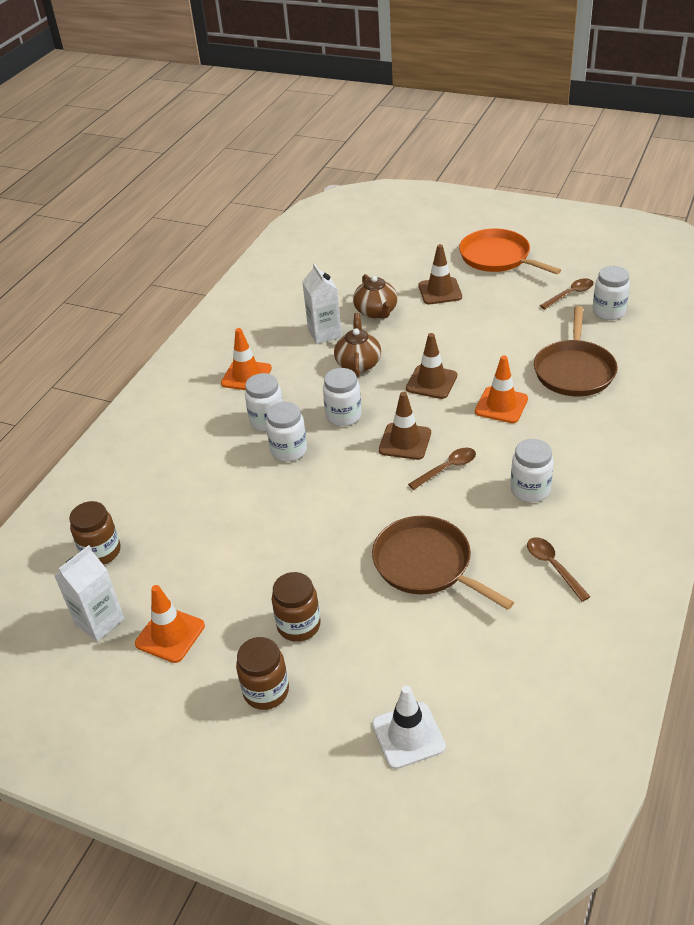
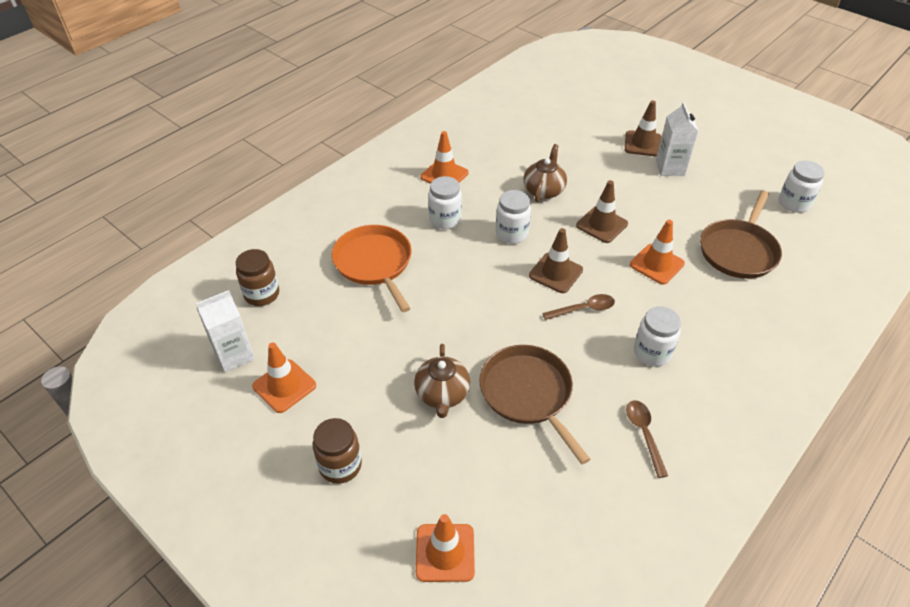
camera: 15 degrees right, 5 degrees up
white jar [266,402,307,462] -> none
brown jar [272,572,321,642] -> none
white carton [302,263,342,344] -> white carton moved to [656,102,699,176]
brown teapot [353,274,397,319] -> brown teapot moved to [414,344,470,418]
white traffic cone [372,685,446,769] -> orange traffic cone [416,514,475,582]
orange pan [459,228,561,274] -> orange pan moved to [332,225,412,312]
brown spoon [540,278,594,309] -> none

